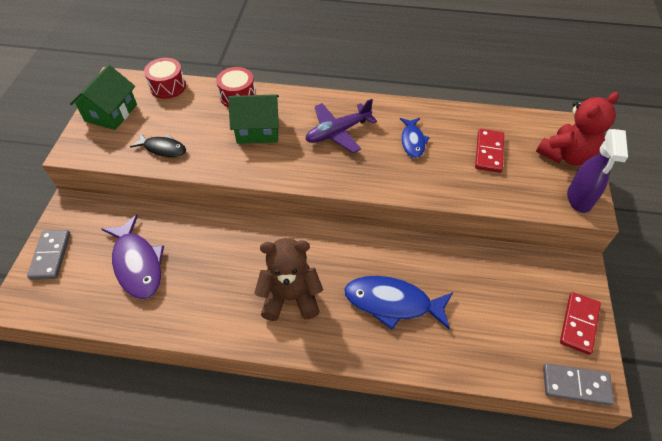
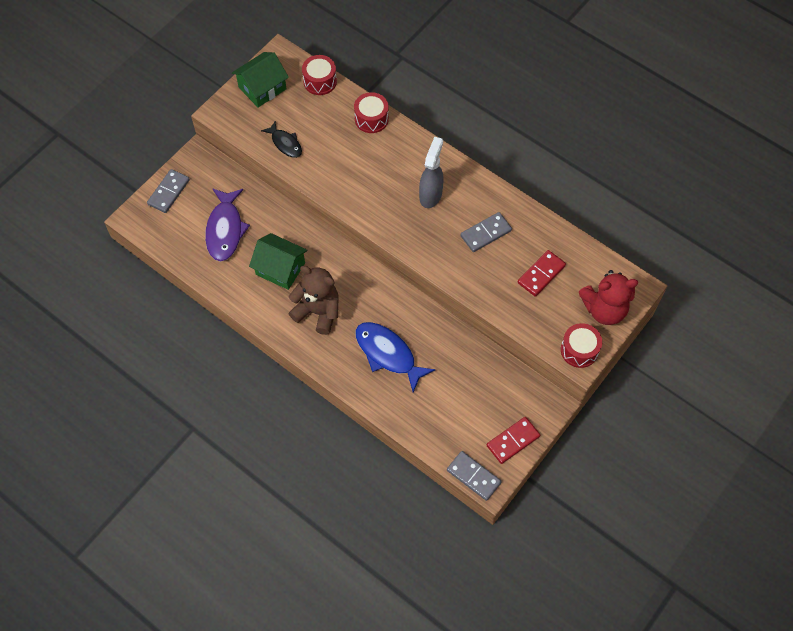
camera: 30 degrees right, 10 degrees up
green house [228,94,279,144] -> green house moved to [249,233,308,290]
purple plane [305,99,377,153] -> grey spray bottle [419,137,444,208]
blue fish [400,118,430,158] -> grey domino [460,212,512,252]
purple spray bottle [567,129,628,213] -> red drum [561,323,602,368]

